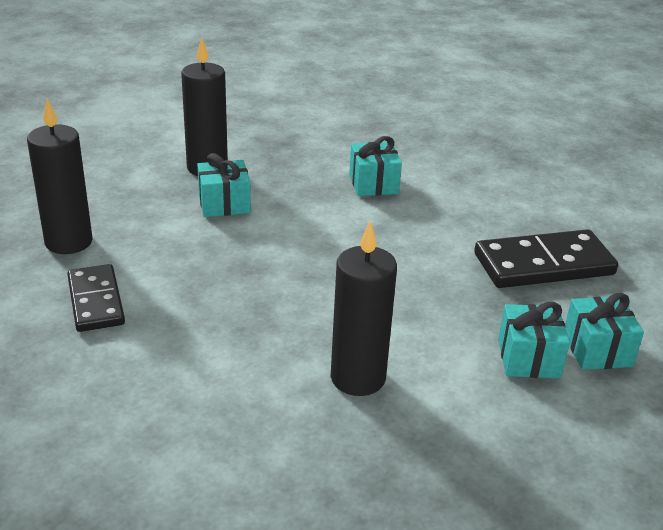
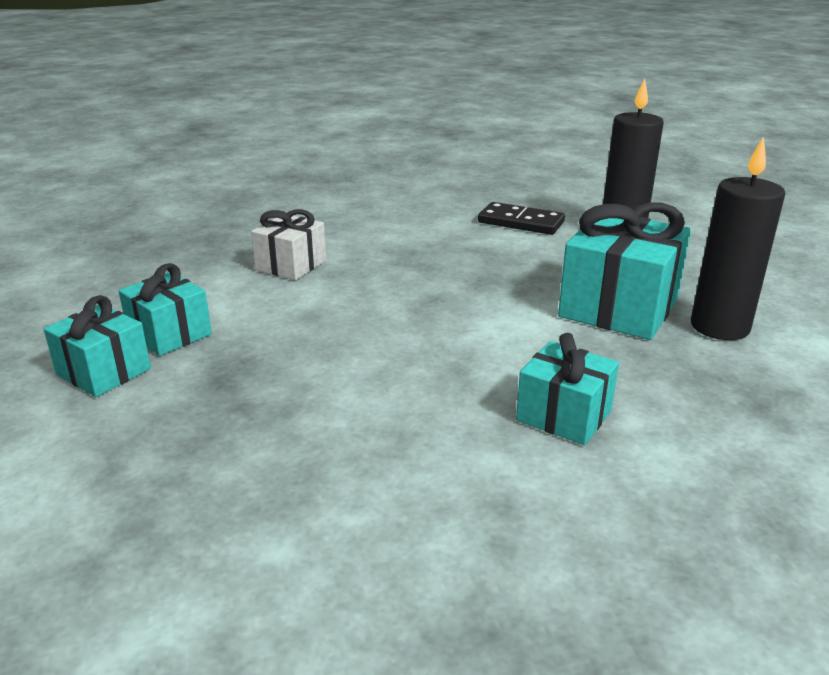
camera: 135 degrees right, 5 degrees down
turquoise gift [197,153,251,217] -> turquoise gift [558,203,691,340], size x1.68
black candle [331,221,397,396] -> white gift [251,209,326,280]
black domino [474,229,618,288] -> none

